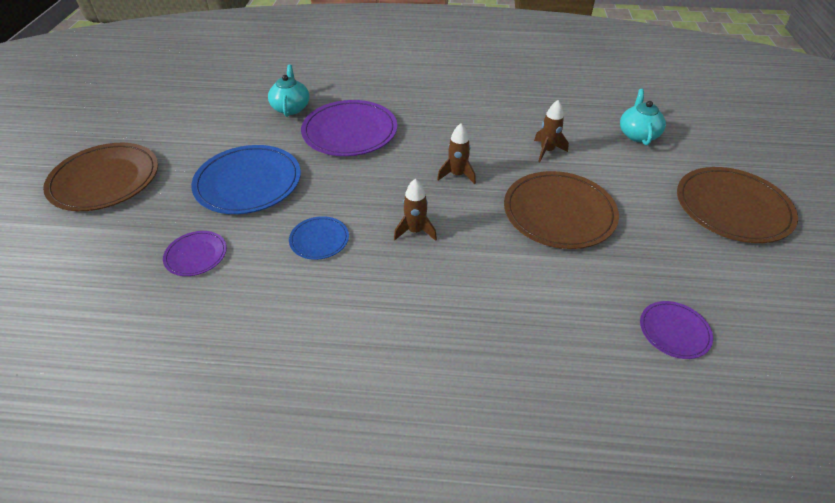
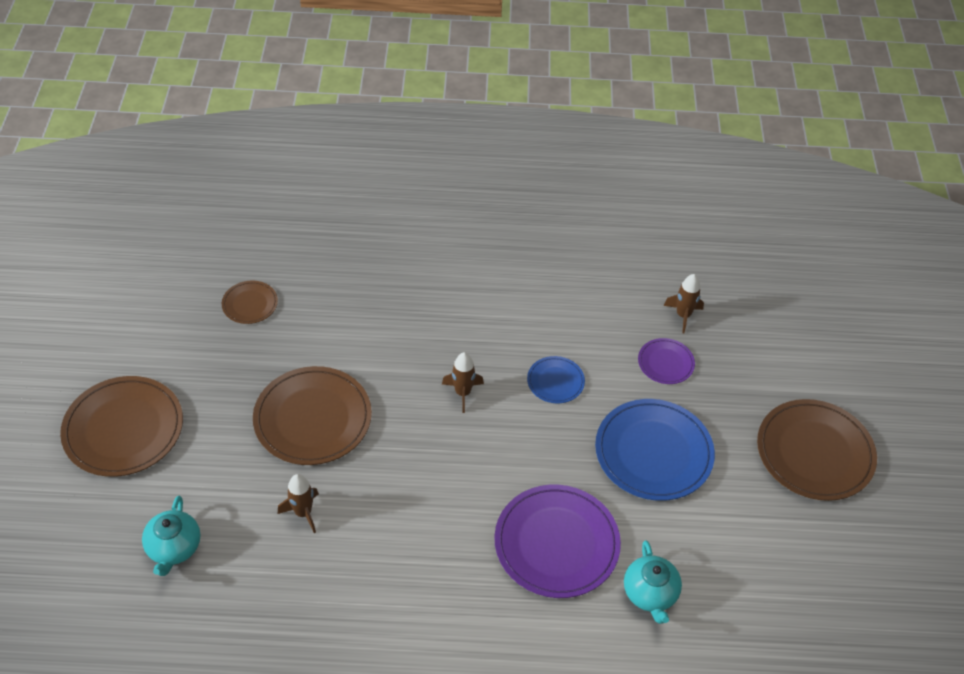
camera: 175 degrees right, 5 degrees up
brown rocket [437,123,476,184] -> brown rocket moved to [664,274,704,333]
purple plate [640,301,713,359] -> brown plate [222,281,278,324]

